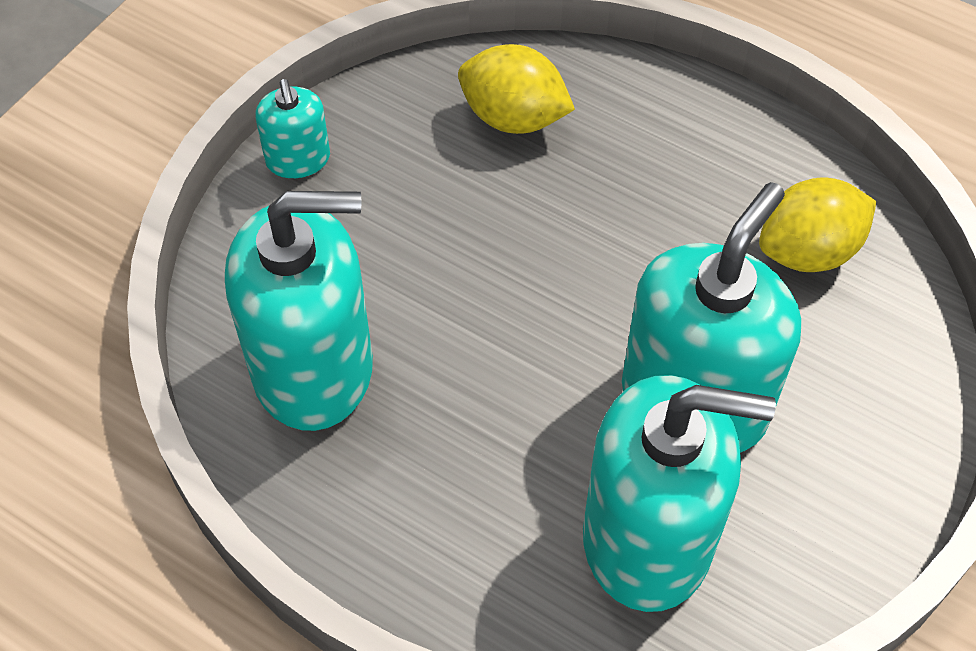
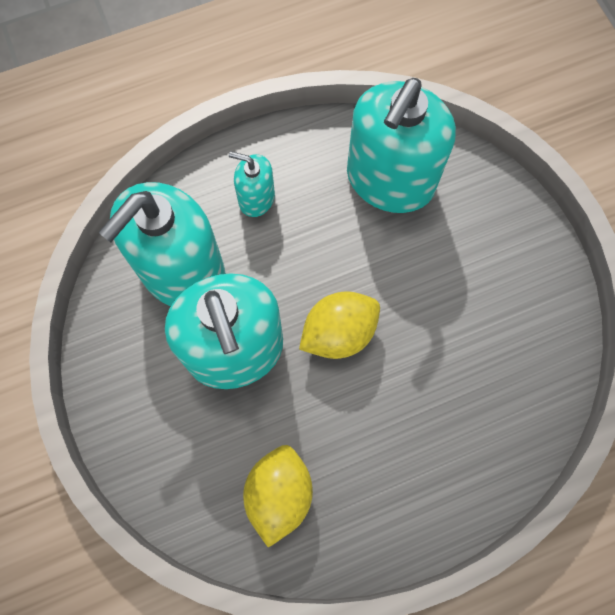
camera: 125 degrees right, 15 degrees up
turquoise soap dispenser [255,79,330,178] -> turquoise soap dispenser moved to [229,151,275,217]
yellow lemon [458,44,575,134] -> yellow lemon moved to [299,291,380,359]

